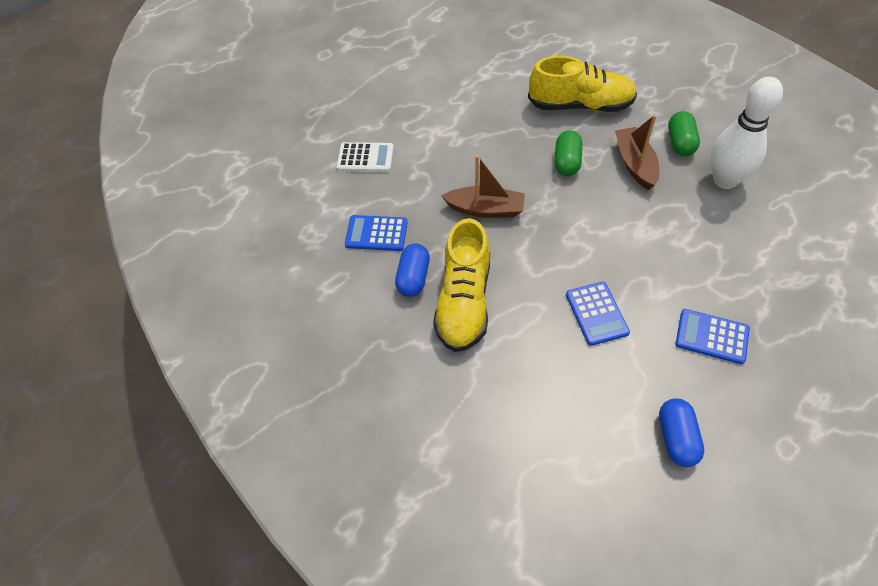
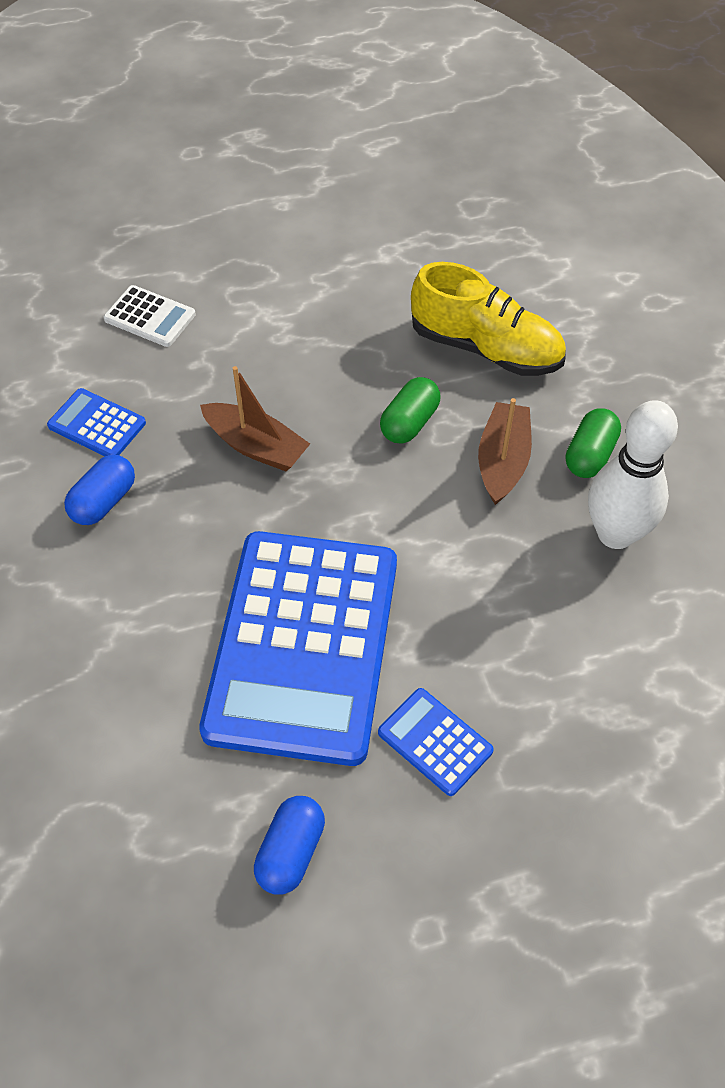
camera: 20 degrees right, 0 degrees up
yellow shoe [433,218,490,352] -> none
blue calculator [566,282,630,346] -> blue calculator [199,531,397,766], size x2.50

